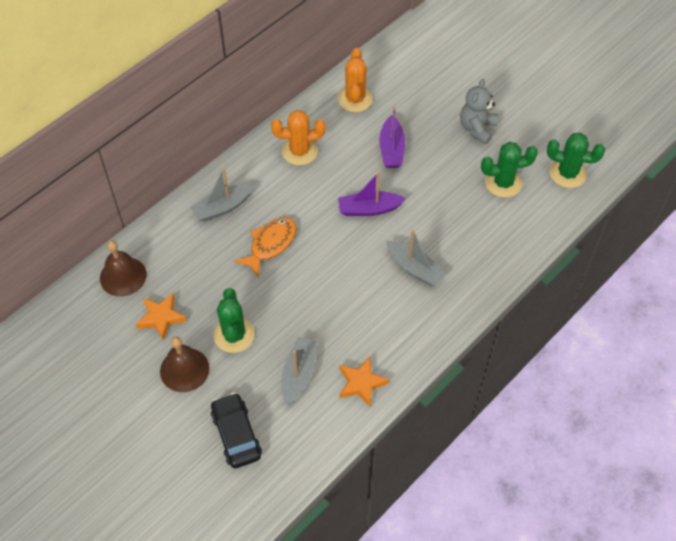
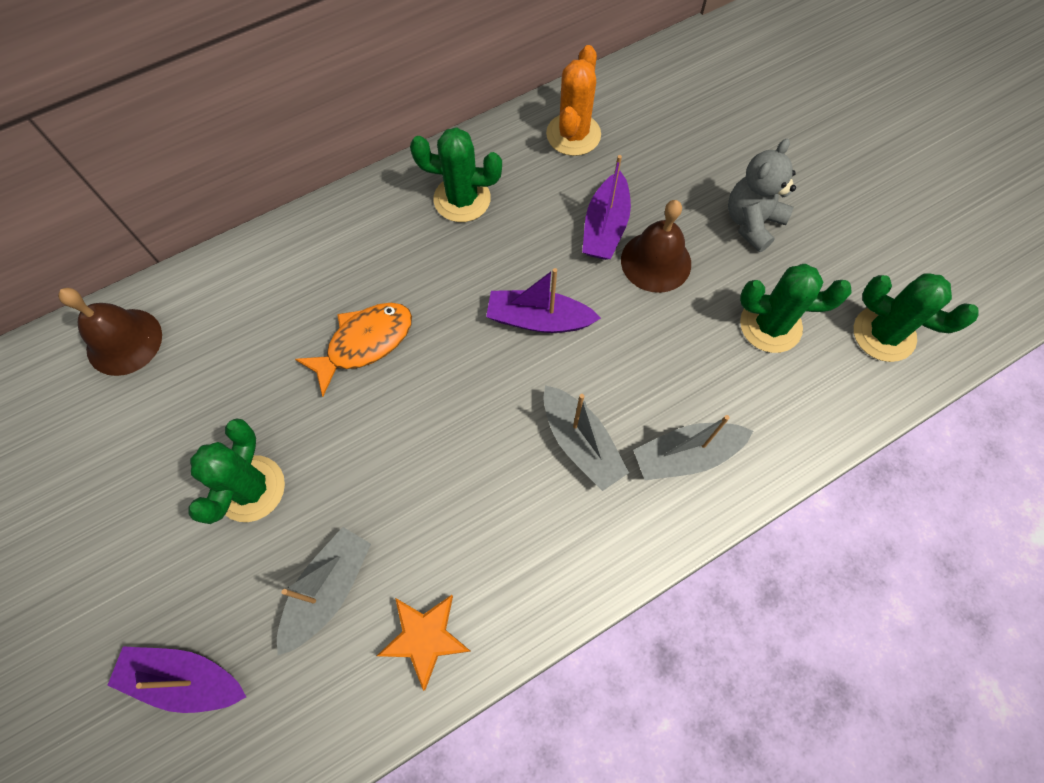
camera: 15 degrees right, 10 degrees up
orange star [135,293,187,341] -> none
brown bell [160,336,209,392] -> brown bell moved to [621,200,691,293]
grey boat [190,168,254,222] -> grey boat moved to [633,415,753,480]
black car [211,393,262,468] -> purple boat [107,646,246,713]
orange cactus [271,110,326,165] -> green cactus [410,127,502,222]

